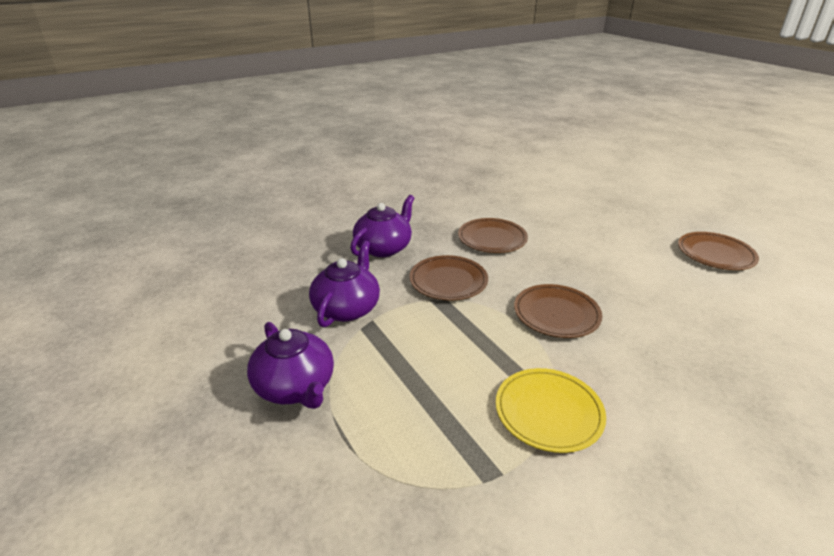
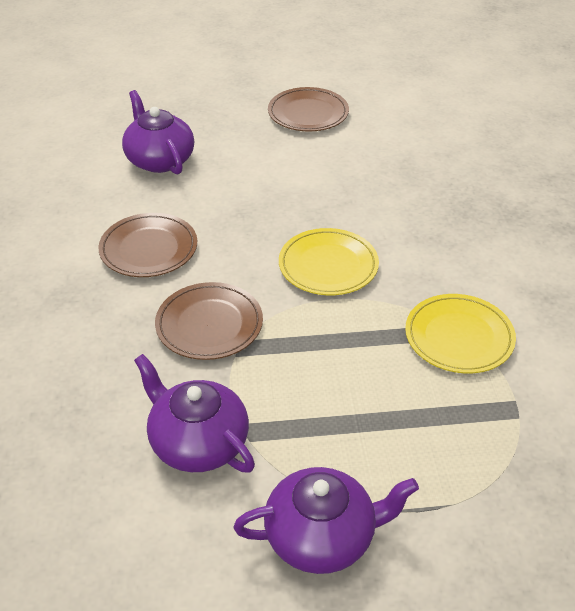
camera: 65 degrees left, 10 degrees up
purple teapot [350,195,414,257] -> purple teapot moved to [122,90,194,175]
brown plate [514,284,602,338] -> yellow plate [279,228,379,295]

